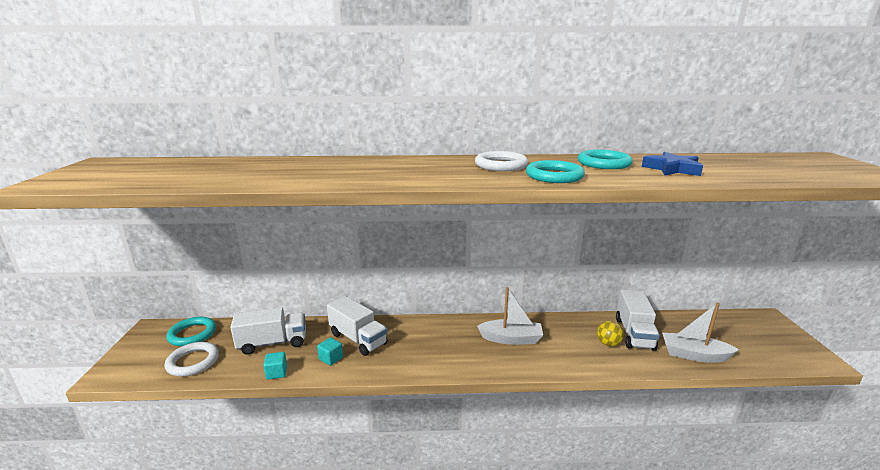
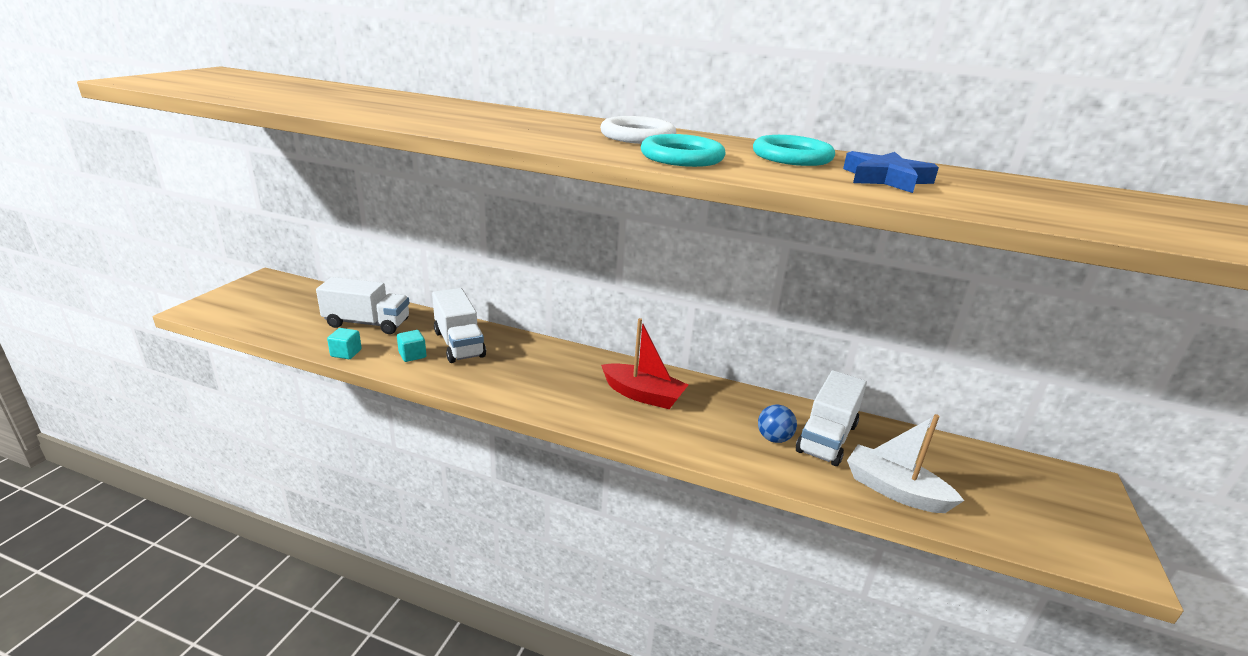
camera: 20 degrees right, 5 degrees up
white ring [165,342,219,377] -> none
turquoise ring [166,317,216,346] -> none
white boat [477,287,543,345] -> red boat [601,318,688,409]
yellow ball [597,321,624,347] -> blue ball [758,404,797,443]

